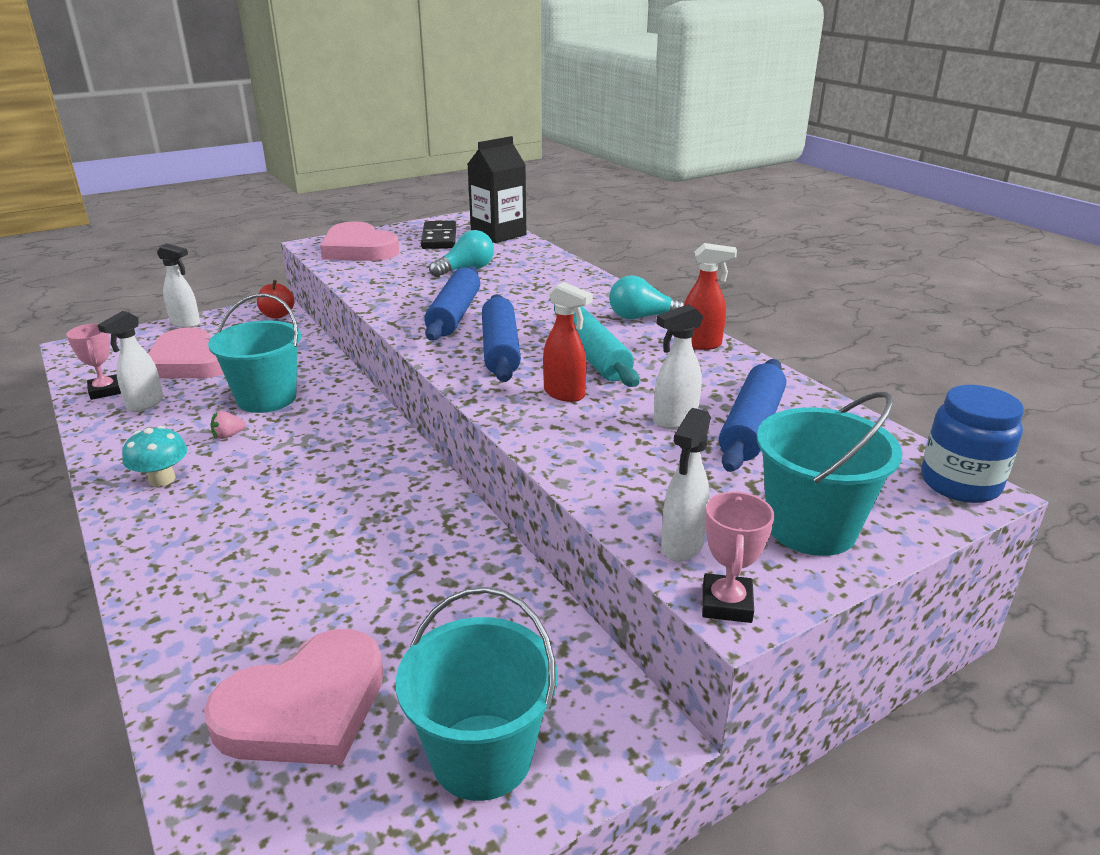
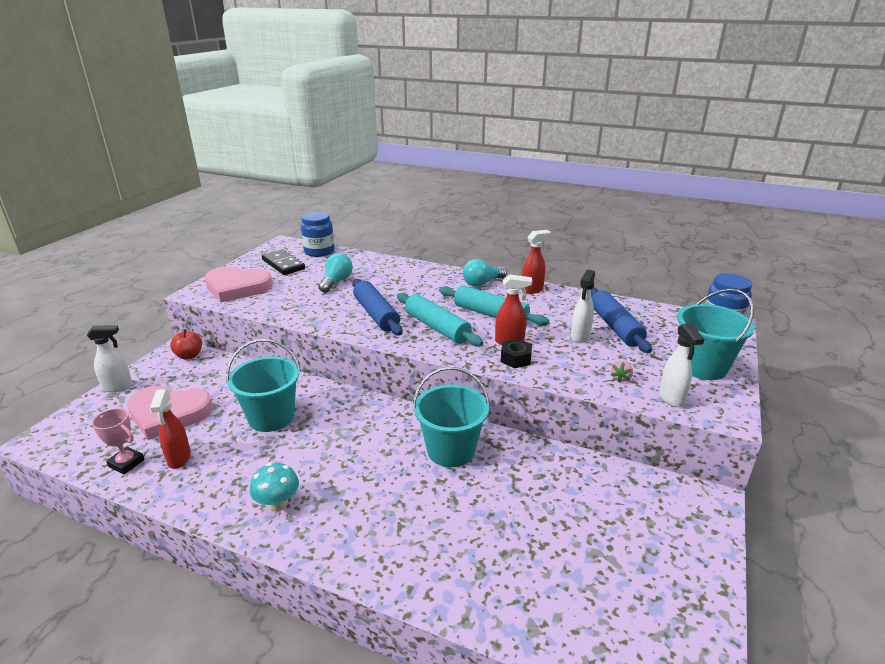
camera: 35 degrees left, 0 degrees up
white spray bottle [98,311,163,412] -> red spray bottle [150,389,191,469]
pink heart [204,629,383,765] -> none
pink strawberry [211,411,246,439] -> pink strawberry moved to [611,361,633,382]
turquoise bucket [396,587,558,801] -> turquoise bucket moved to [413,367,490,467]
black carton [468,136,526,243] -> blue jar [301,211,335,257]
blue rolling pin [482,294,521,382] -> turquoise rolling pin [397,293,484,347]
pink trophy [702,491,775,623] -> none
none -> black nut [501,339,532,368]

